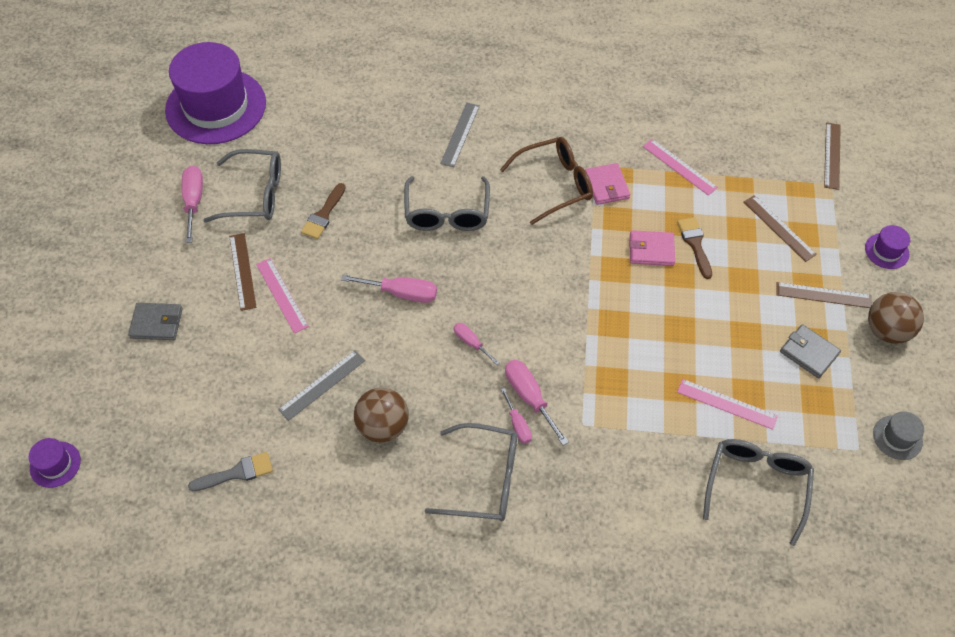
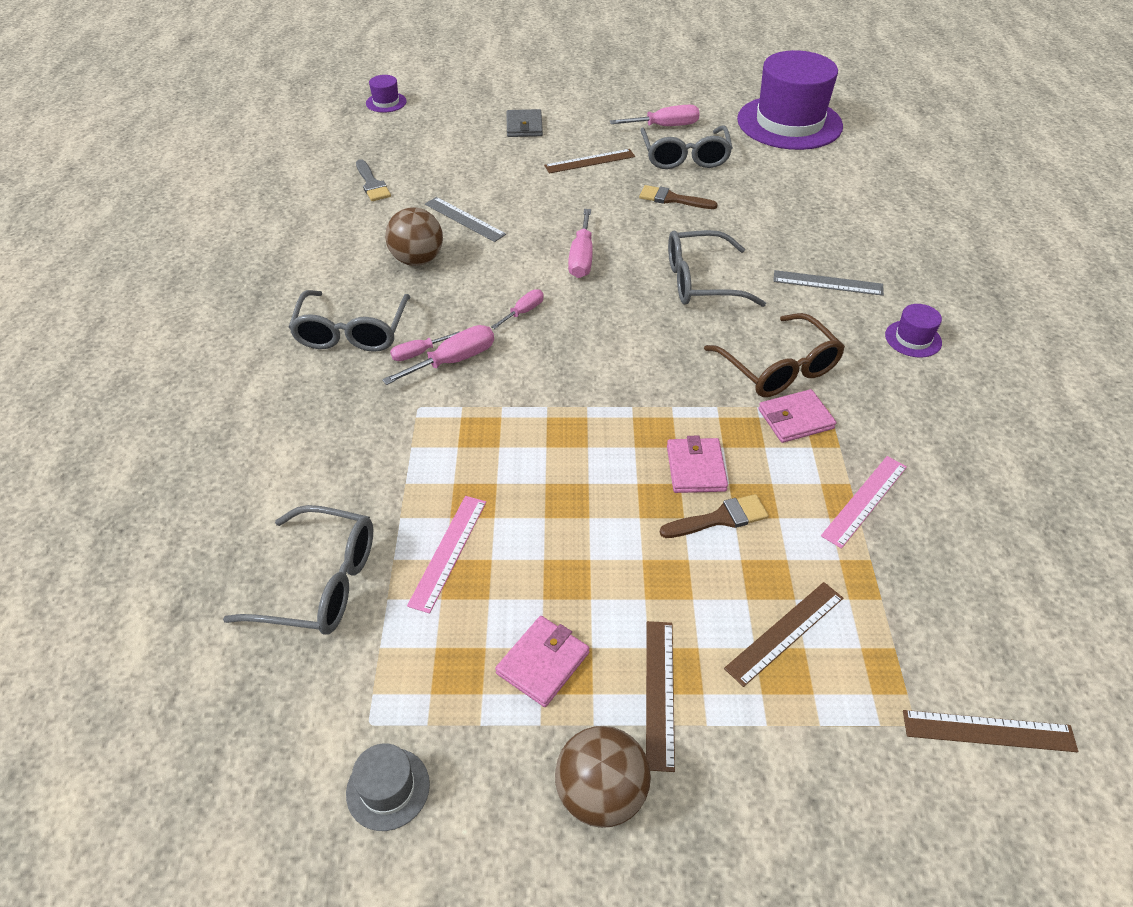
camera: 85 degrees right, 10 degrees down
pink ruler [256,258,309,333] -> none
grey wallet [780,324,841,378] -> pink wallet [495,616,590,707]
purple hat [865,225,910,269] -> purple hat moved to [885,304,942,358]

